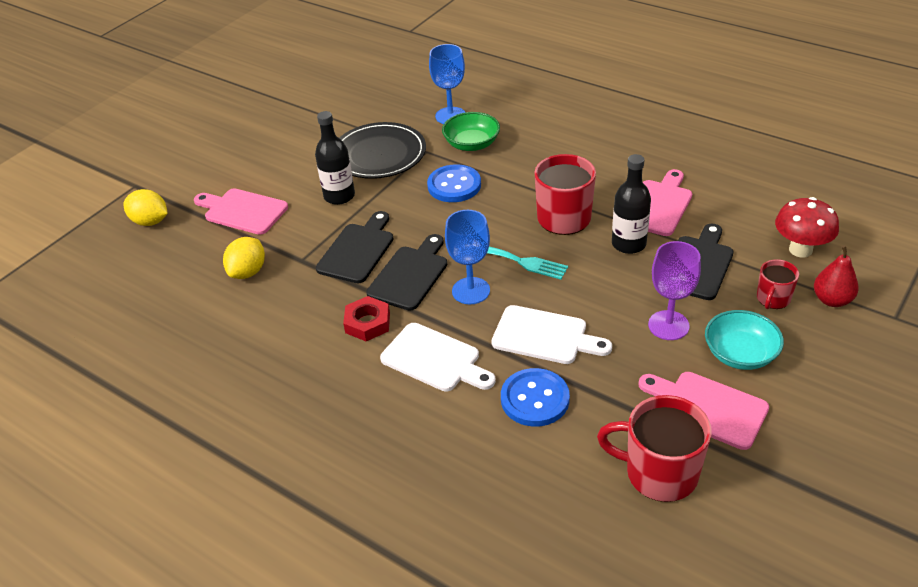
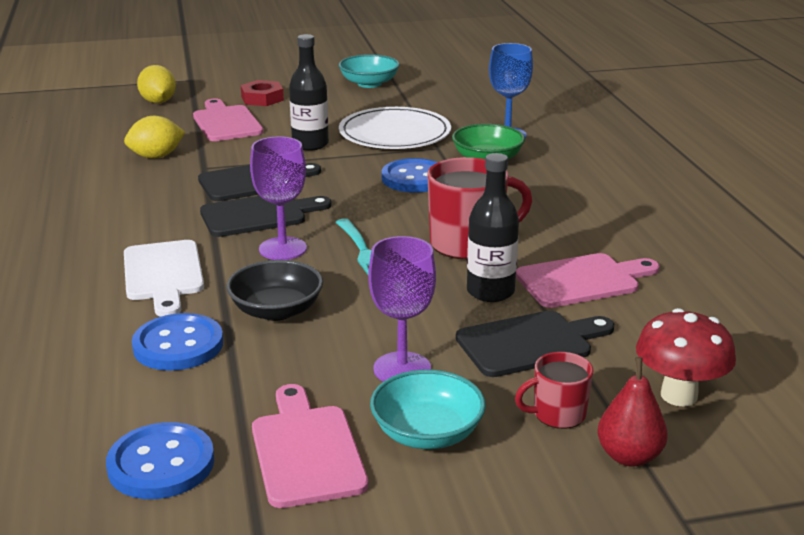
camera: 40 degrees right, 15 degrees down
black plate [340,122,426,179] -> white plate [339,107,451,149]
red nut [343,296,390,341] -> red nut moved to [241,80,284,106]
blue goblet [445,210,490,304] -> purple goblet [250,136,307,260]
white cutting board [491,305,612,364] -> black bowl [226,260,323,321]
red mug [597,395,712,502] -> blue button [106,422,214,499]
none -> turquoise bowl [339,54,400,88]

